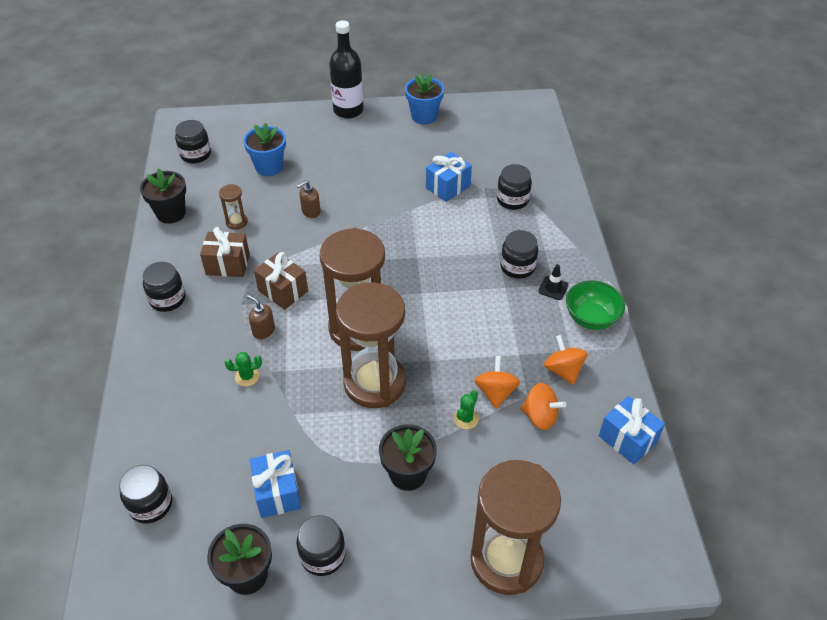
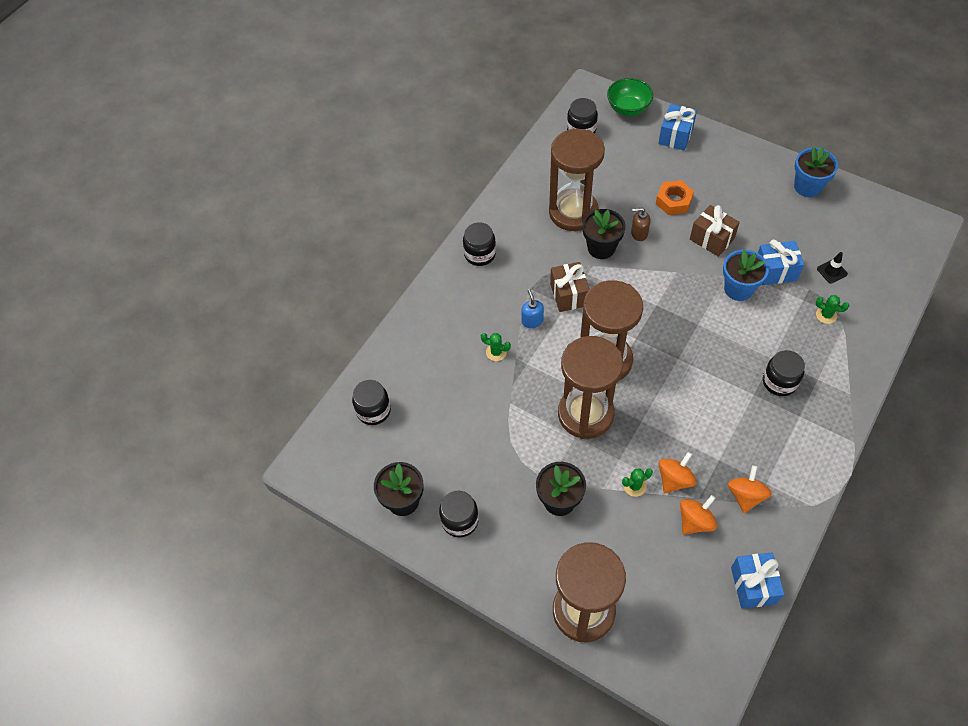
camera: 40 degrees right, 10 degrees up
black flower pot [140,169,186,224] -> black flower pot moved to [583,209,626,259]
brown gift [200,227,250,277] -> brown gift moved to [690,205,740,257]
brown hourglass [219,184,248,230] -> brown hourglass [549,129,605,231], size x2.43
blue flower pot [243,123,286,176] -> blue flower pot moved to [723,249,769,301]
brown soap dispenser [247,295,275,339] -> blue soap dispenser [521,289,544,328]
blue gift [250,450,301,518] -> blue gift moved to [658,104,697,151]
black bottle [329,20,364,119] -> none
black jar [497,164,532,210] -> green cactus [816,295,849,324]
orange spinning top [520,383,566,430] -> orange spinning top turned 105 degrees counterclockwise [680,495,717,535]
black traffic cone [538,264,569,300] -> black traffic cone moved to [817,252,848,284]
green bowl [566,280,625,330] -> green bowl moved to [607,78,653,116]
none -> orange nut [656,180,694,215]

